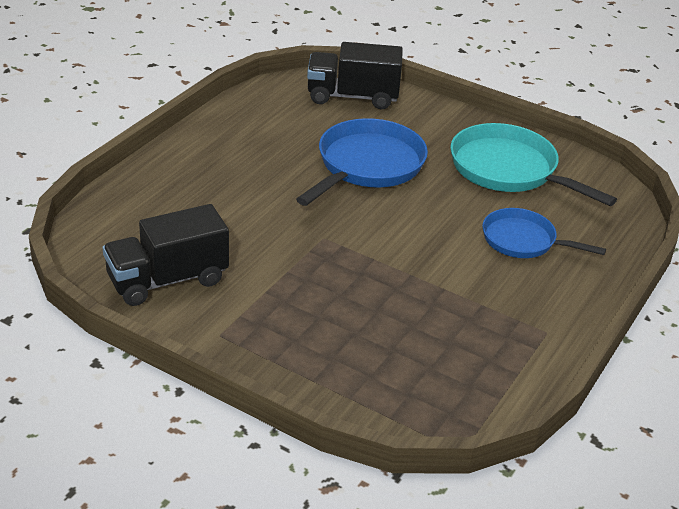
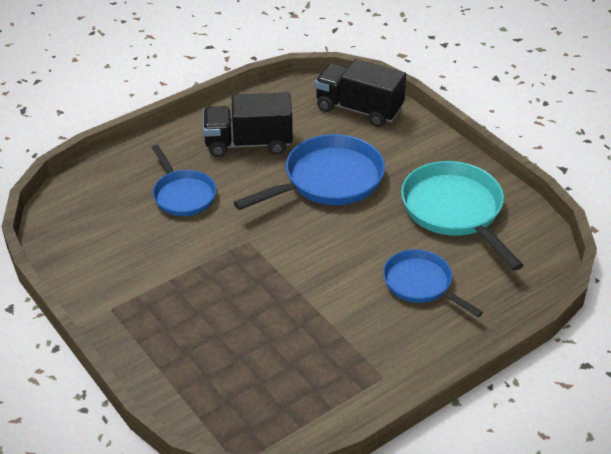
camera: 25 degrees right, 5 degrees up
black truck [103,204,229,306] -> black truck moved to [203,92,293,157]
none -> blue pan [151,145,216,216]

